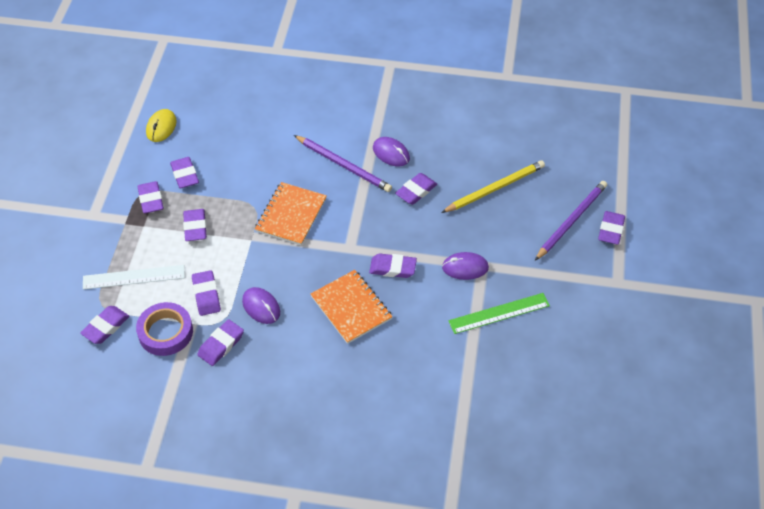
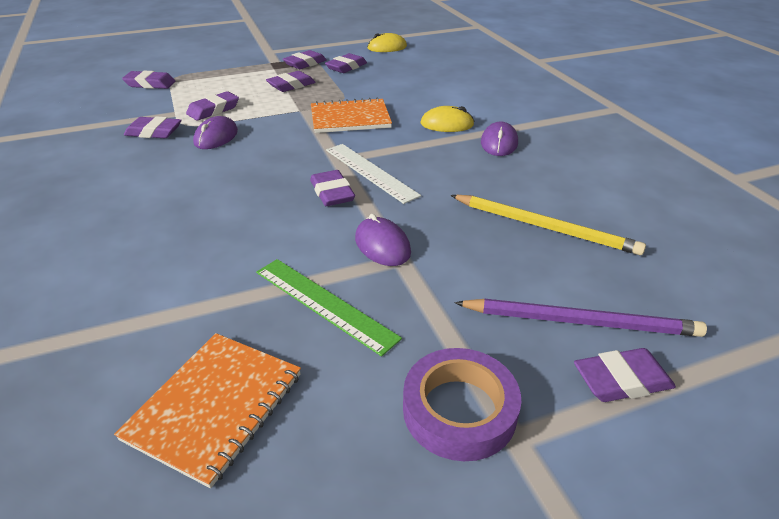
camera: 60 degrees right, 15 degrees down
white ruler [83,265,185,290] -> white ruler moved to [326,144,421,204]
purple tape [136,302,193,356] -> purple tape moved to [403,348,521,461]
purple pencil [294,135,392,192] -> yellow mouse [420,106,474,132]
orange notebook [311,270,393,344] -> orange notebook moved to [114,333,301,488]
purple eraser [395,173,437,205] -> none

